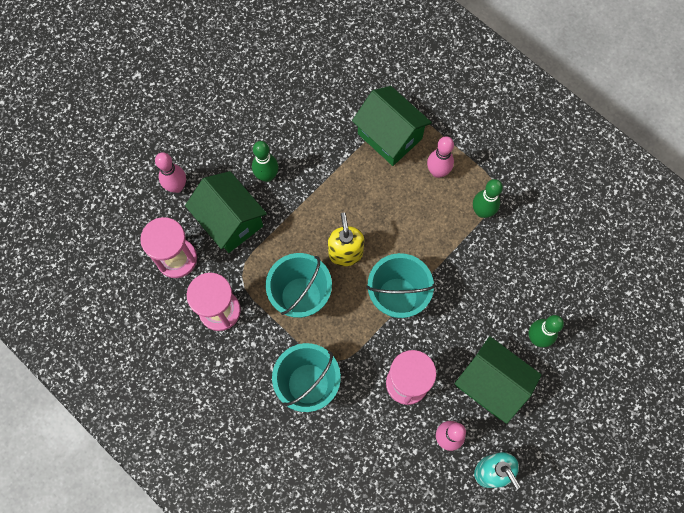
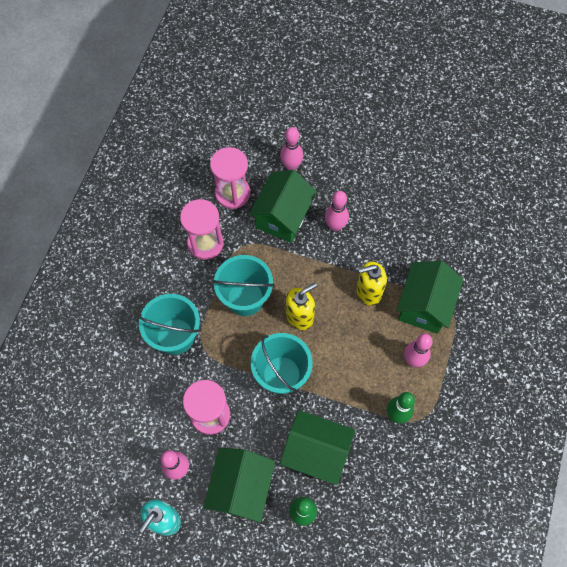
camera: 65 degrees right, 5 degrees down
green bowling pin [252,141,278,182] -> pink bowling pin [325,191,349,231]
none -> green house [280,410,355,485]
none -> yellow soap dispenser [356,261,387,306]

